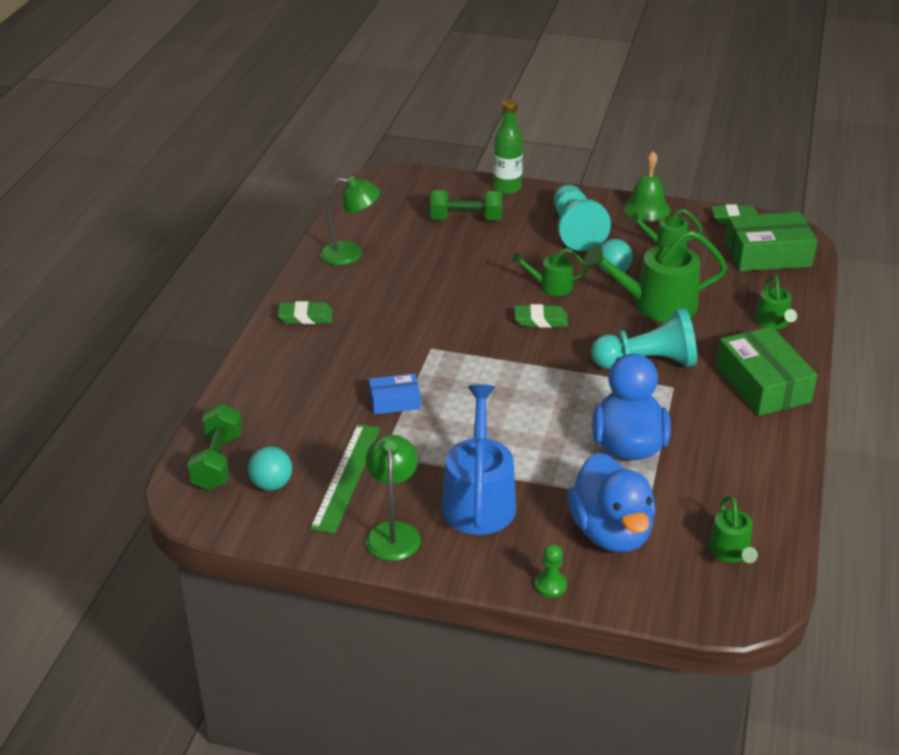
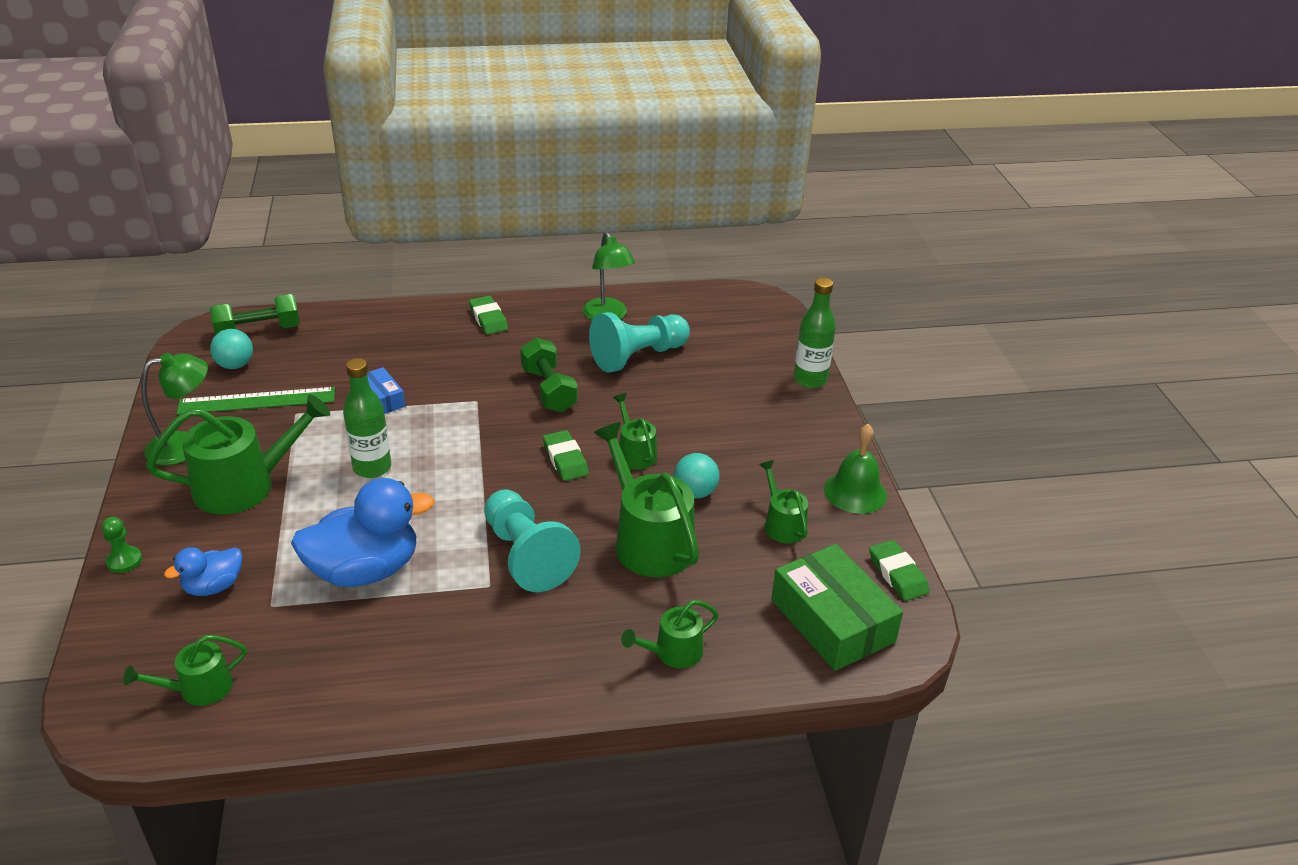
camera: 65 degrees right, 0 degrees up
green dumbbell [430,190,502,220] -> green dumbbell moved to [520,337,578,412]
blue watering can [441,384,516,535] -> green watering can [146,394,330,514]
turquoise pawn [554,185,611,251] -> turquoise pawn moved to [589,312,690,373]
blue duck [567,453,656,552] -> blue duck [164,547,242,596], size x0.53
green box [716,326,817,416] -> none
none -> green bottle [343,358,391,478]

